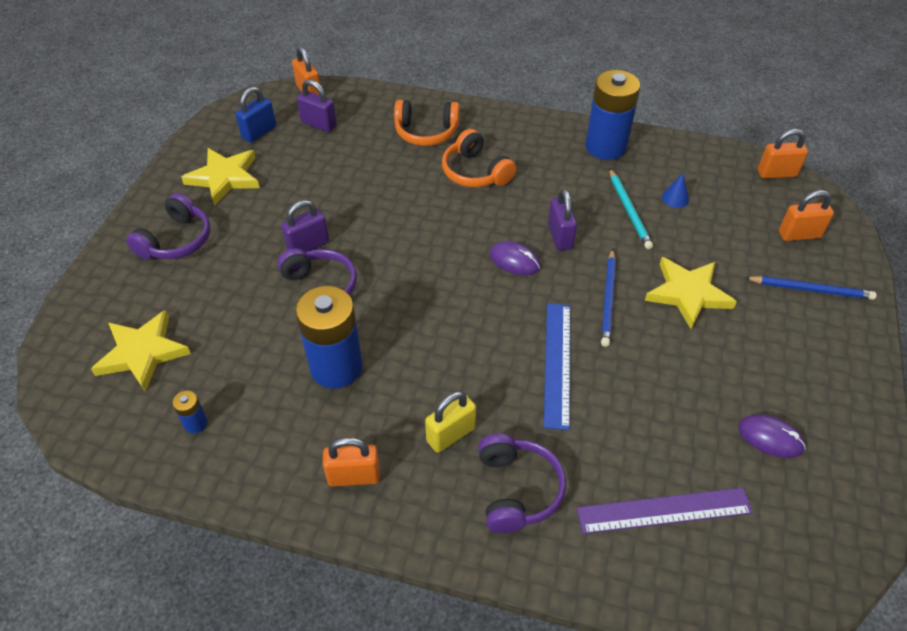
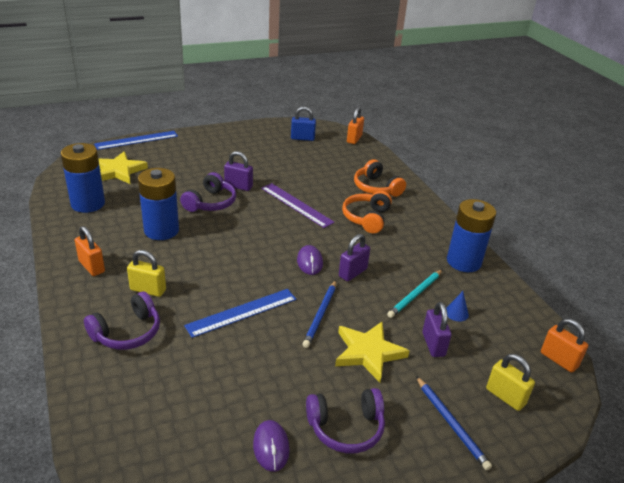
camera: 50 degrees right, 15 degrees down
purple headphones [126,193,210,260] -> purple headphones moved to [306,388,385,453]
blue battery [172,390,208,433] -> blue battery [61,143,105,213], size x2.36
yellow star [181,148,260,206] -> none
purple padlock [297,79,337,132] -> purple padlock moved to [422,302,451,357]
purple ruler [577,488,753,534] -> purple ruler moved to [261,183,335,228]
blue pencil [601,249,616,347] -> blue pencil turned 45 degrees counterclockwise [302,280,336,348]
orange padlock [779,190,834,241] -> yellow padlock [486,354,535,411]
none -> blue ruler [94,131,178,150]

